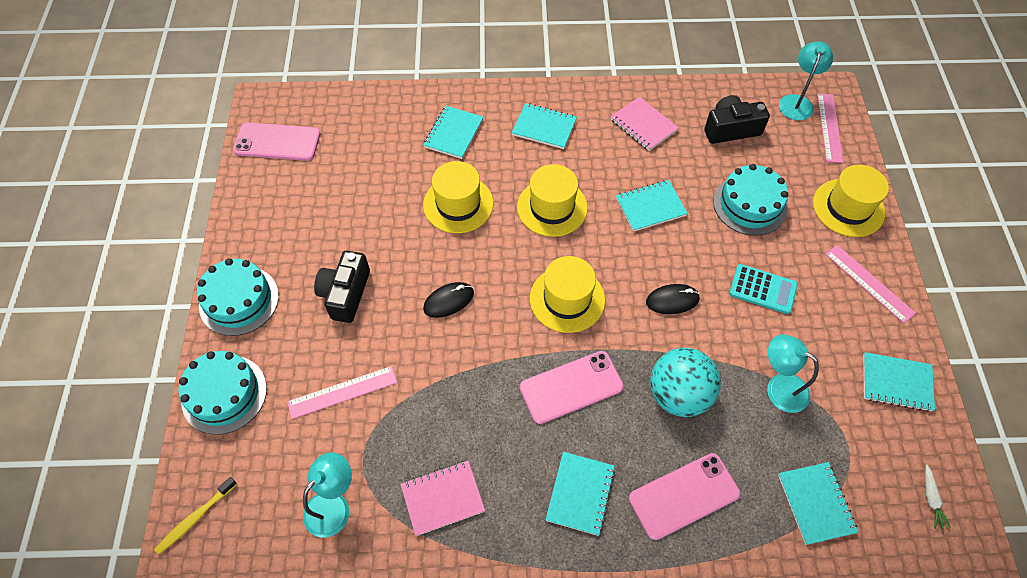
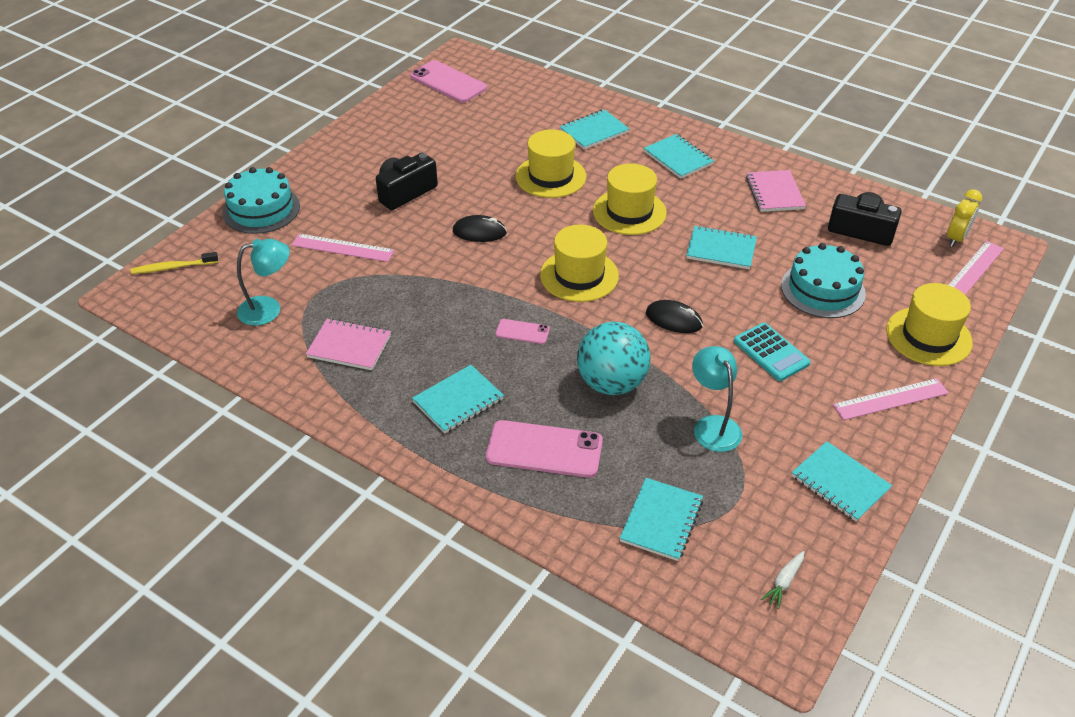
camera: 35 degrees right, 15 degrees down
turquoise cake [197,258,279,336] -> none
pink phone [520,351,624,424] -> pink phone [496,319,550,344], size x0.51
turquoise lamp [779,41,833,120] -> yellow clock [947,189,982,247]
pink ruler [825,245,916,323] -> pink ruler turned 75 degrees clockwise [833,378,949,420]

